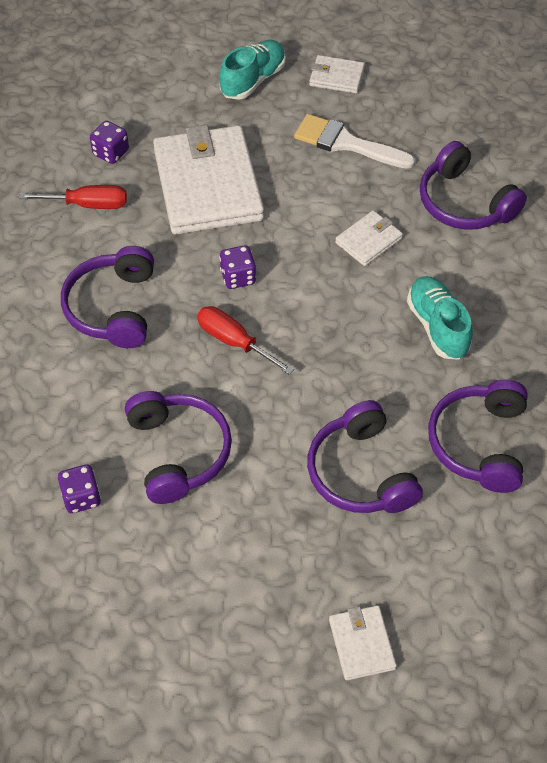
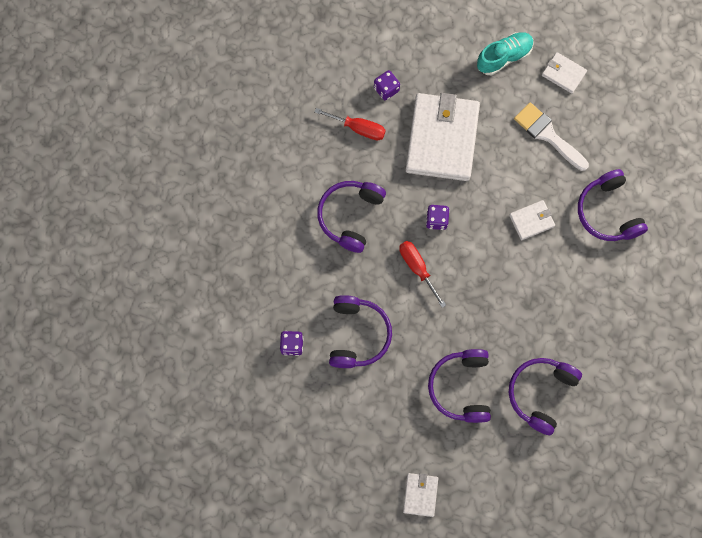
camera: 20 degrees right, 20 degrees up
turquoise shoe [407,276,473,360] -> none

